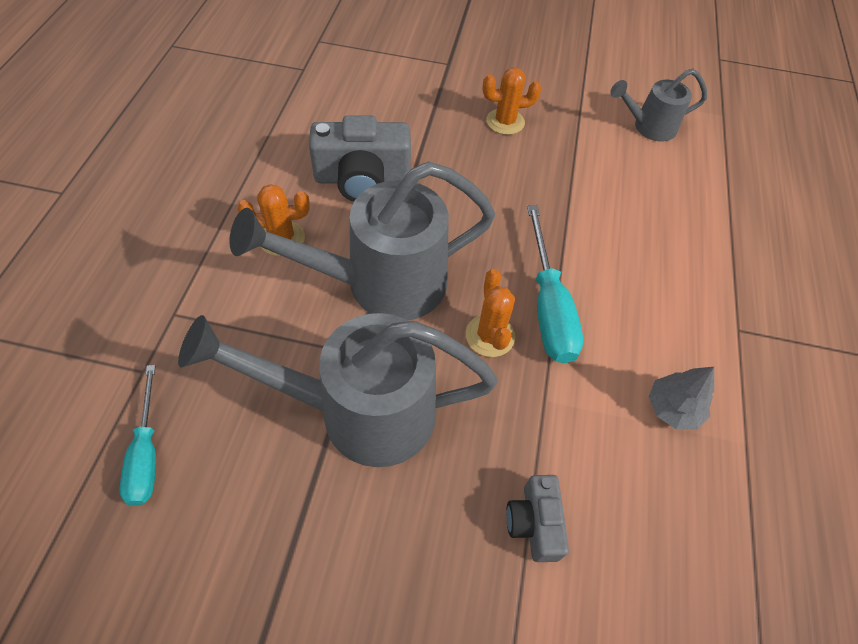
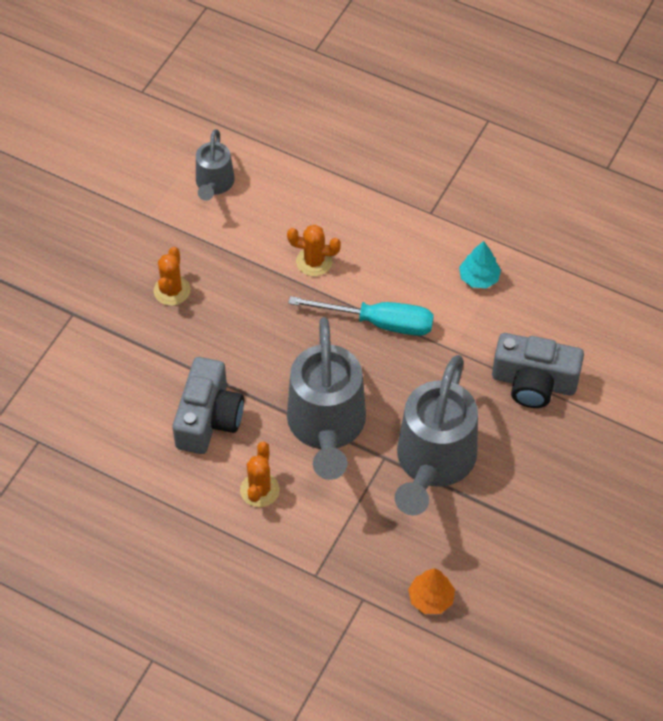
camera: 70 degrees left, 0 degrees up
turquoise screwdriver [120,365,156,506] -> orange tree [408,568,455,614]
orange cactus [466,269,515,357] -> orange cactus moved to [287,225,341,276]
grey camera [506,475,569,562] -> grey camera [492,333,584,408], size x1.76
grey tree [649,367,714,430] -> turquoise tree [459,241,501,288]

